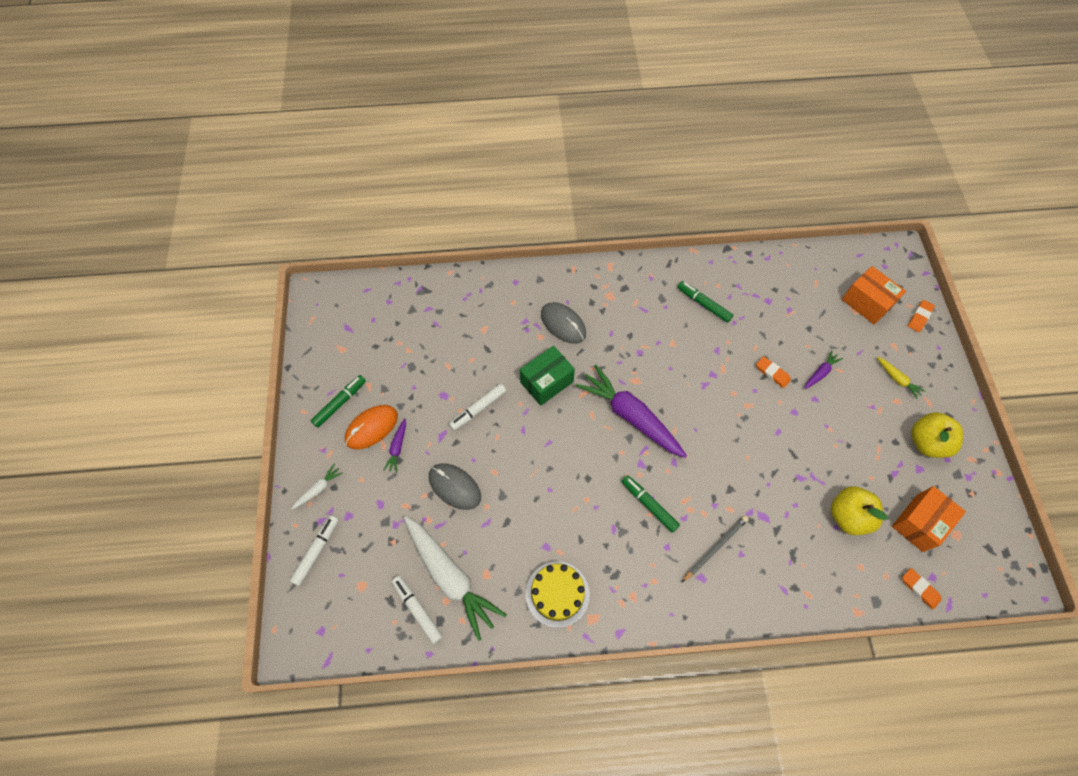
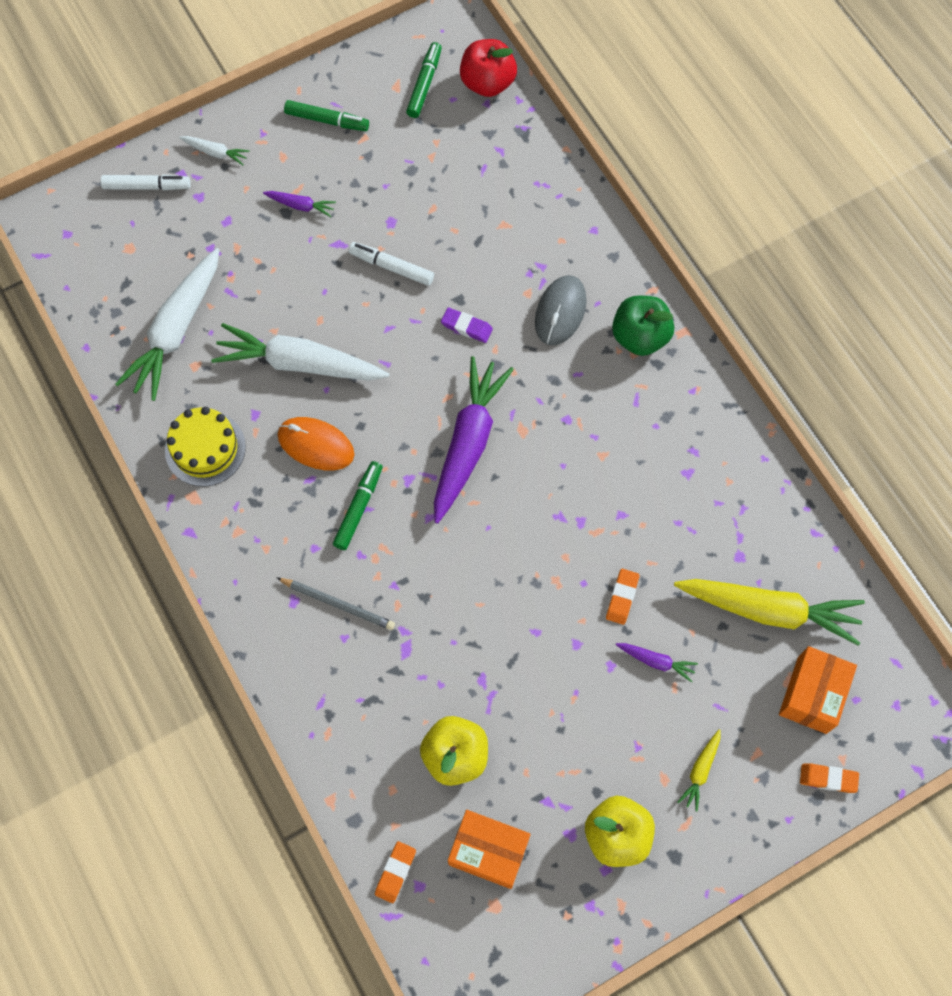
camera: 65 degrees right, 5 degrees up
orange mouse [345,405,398,450] -> orange mouse moved to [278,417,355,470]
purple carrot [383,418,406,473] -> purple carrot turned 150 degrees counterclockwise [263,191,336,217]
white marker [392,576,443,644] -> none
grey mouse [429,463,481,510] -> none
green box [520,346,575,406] -> purple eraser [441,308,493,343]
green marker [677,281,733,323] -> green marker moved to [406,42,442,118]
none -> white carrot [211,323,389,381]
none -> red apple [460,39,517,97]
none -> green apple [612,296,674,356]
none -> yellow carrot [674,579,865,645]

